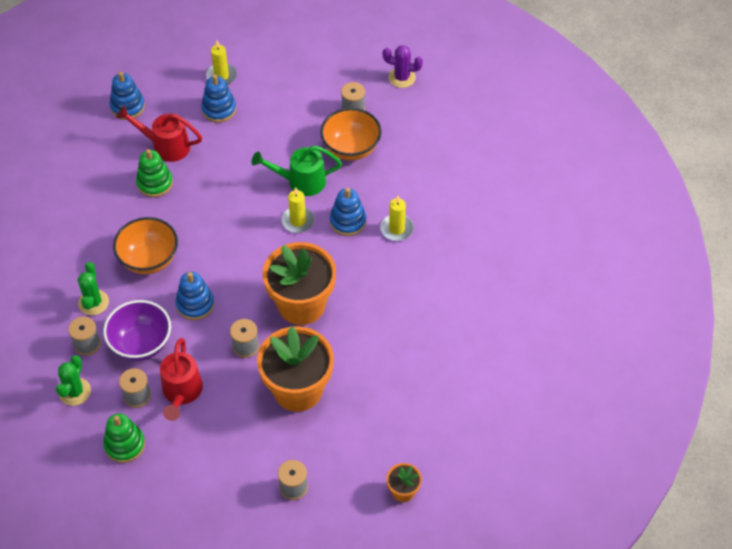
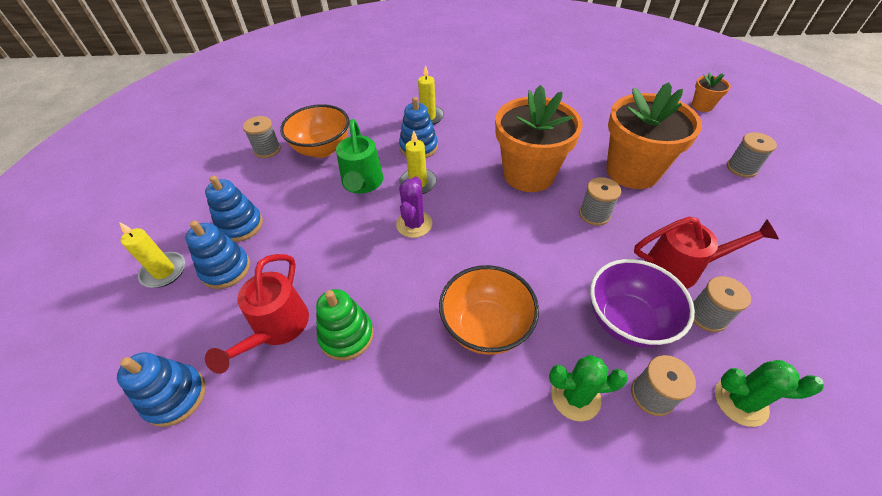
camera: 90 degrees left, 5 degrees down
green stacking toy [103,413,145,463] -> none
blue stacking toy [176,272,214,320] -> blue stacking toy moved to [205,176,263,242]
purple cactus [383,45,423,88] -> purple cactus moved to [396,176,432,238]

